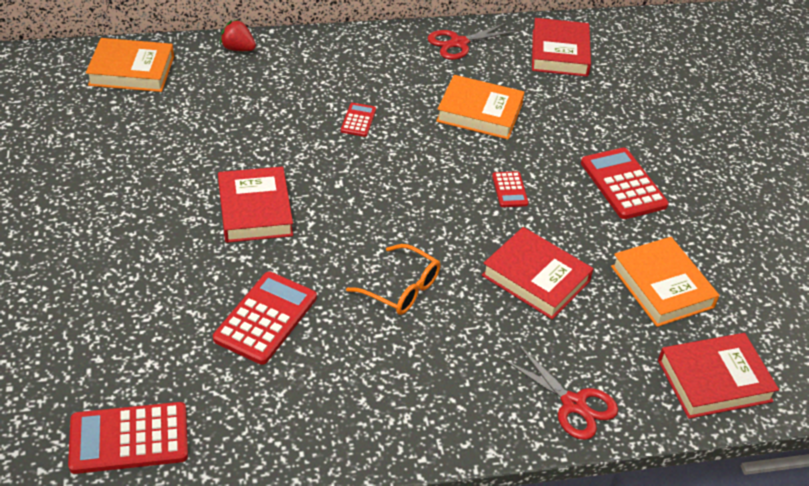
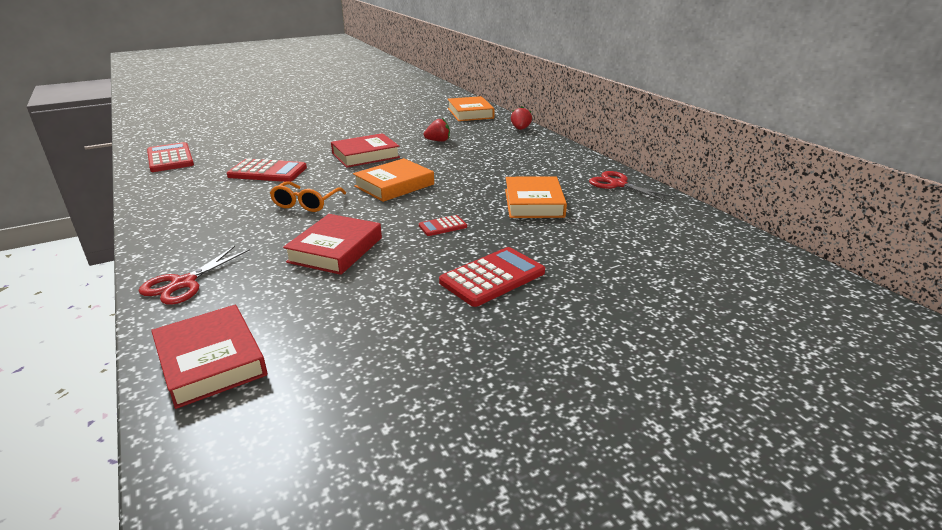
camera: 75 degrees right, 15 degrees down
red calculator [341,103,376,137] -> none
red book [532,18,591,77] -> none
orange book [611,237,719,327] -> orange book moved to [353,158,434,202]
none -> red strawberry [424,118,450,142]

